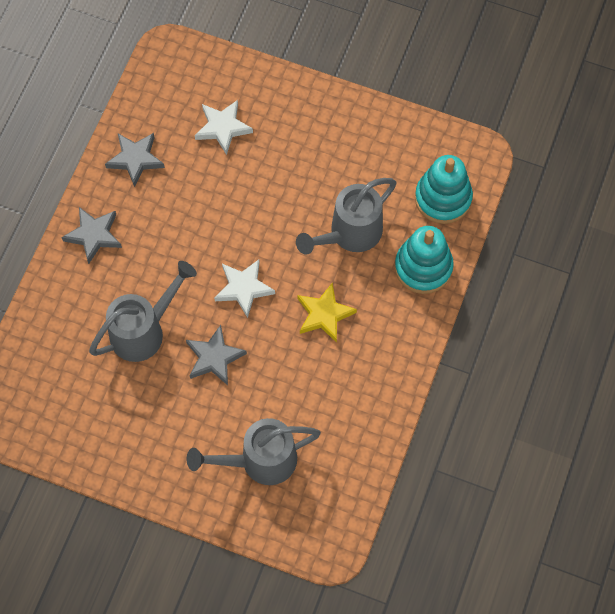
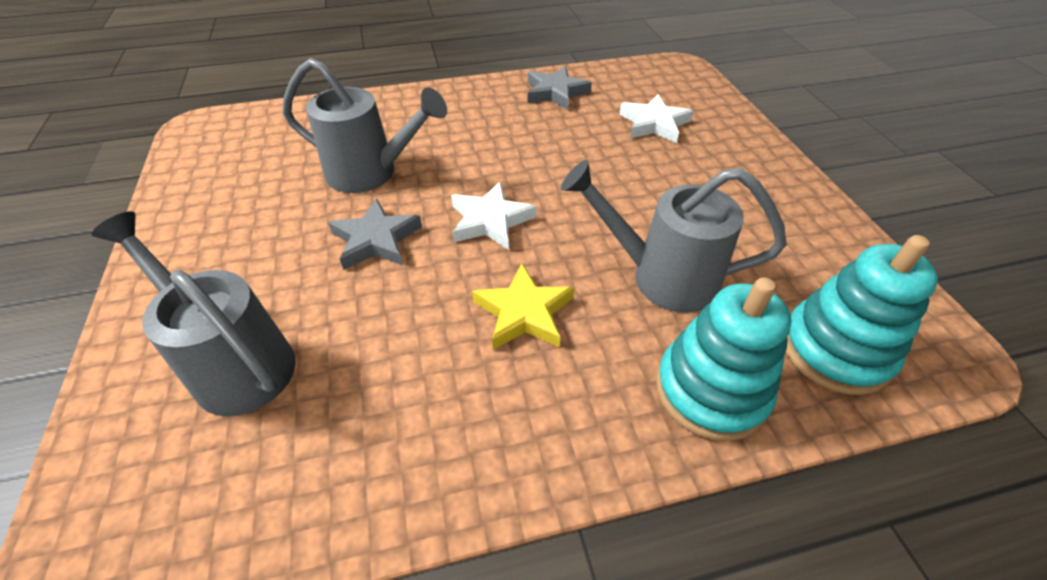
camera: 55 degrees right, 20 degrees down
grey star [61,207,122,264] -> none

